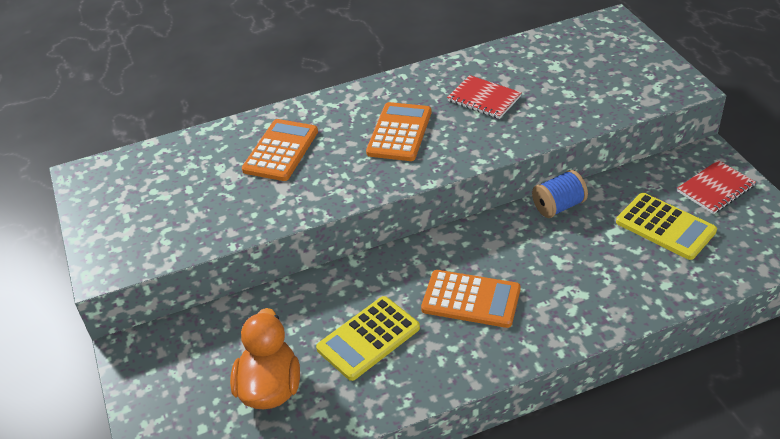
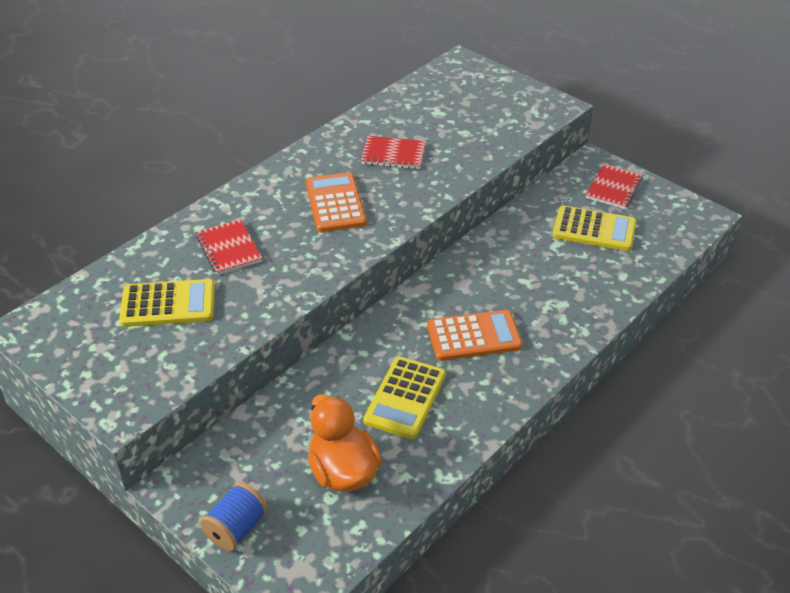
camera: 30 degrees left, 0 degrees up
orange calculator [242,119,318,181] -> red notebook [196,219,262,275]
blue spool [532,170,588,218] -> blue spool moved to [200,482,268,551]
none -> yellow calculator [119,279,215,327]

